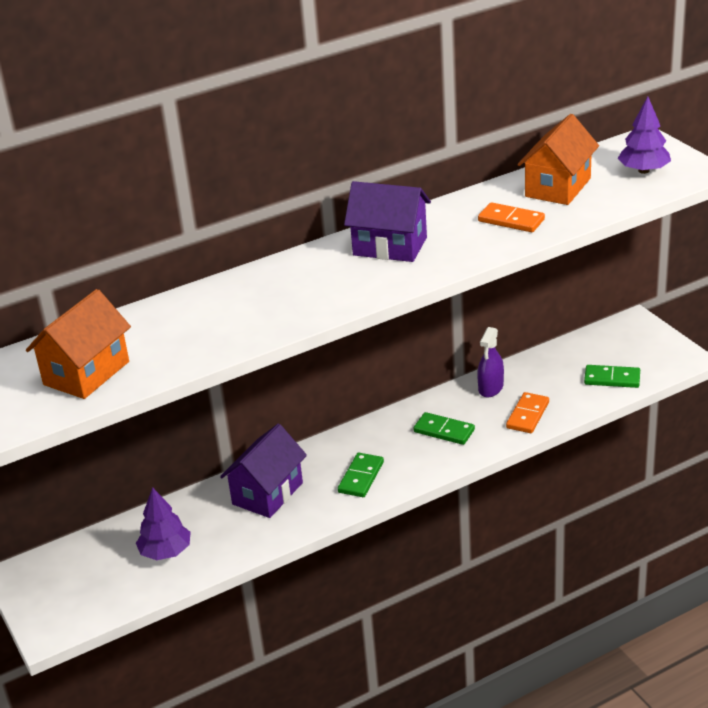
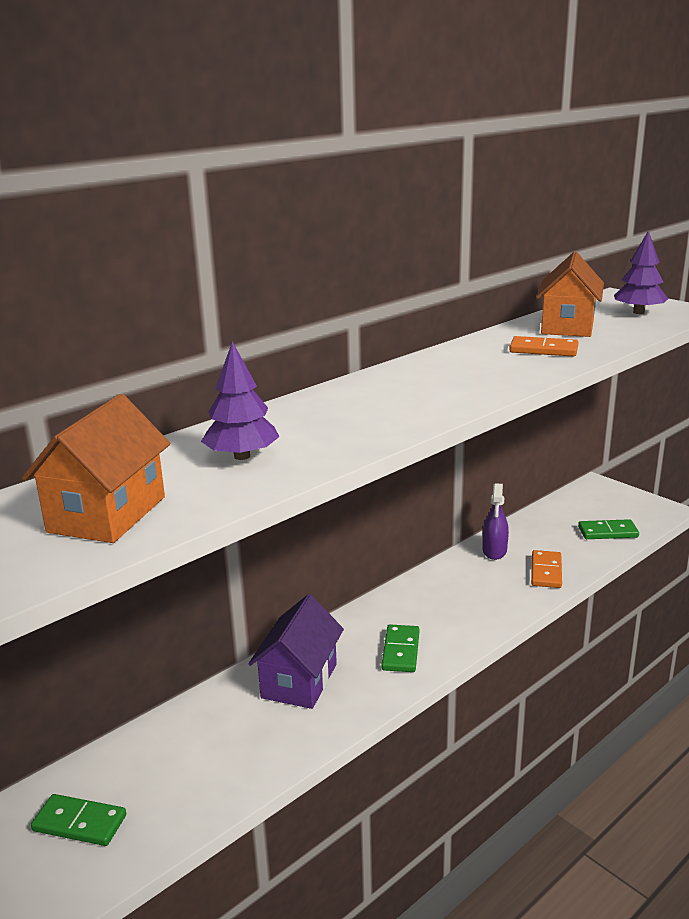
camera: 15 degrees left, 10 degrees down
purple tree [136,487,191,560] -> purple tree moved to [201,341,280,460]
purple house [344,181,431,262] -> none
green domino [413,412,475,445] -> green domino moved to [31,794,126,846]

